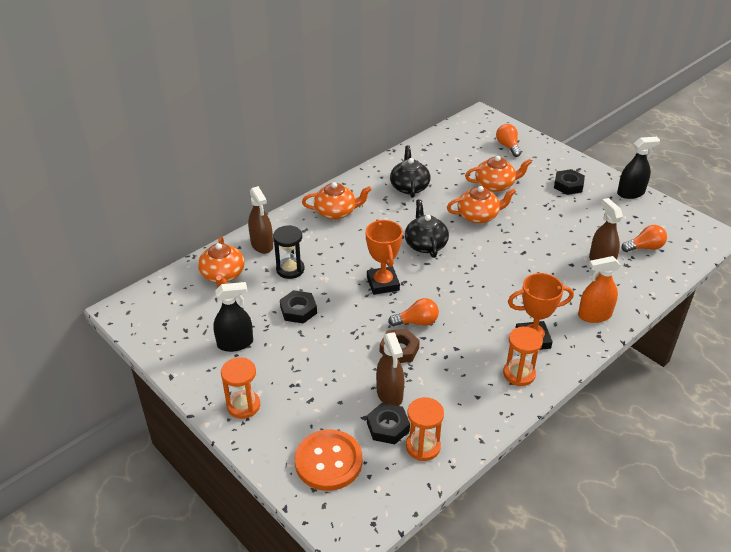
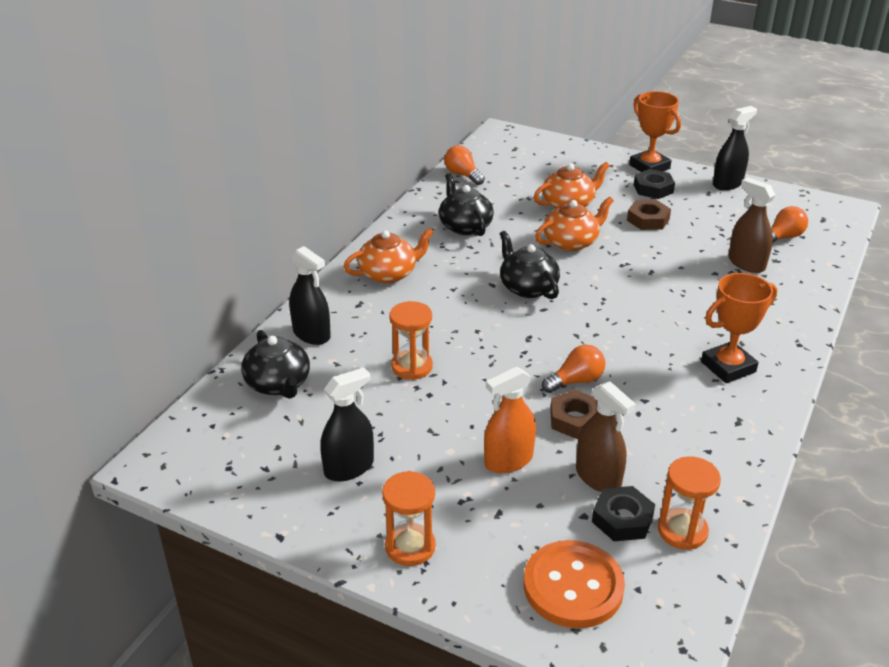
camera: 20 degrees left, 5 degrees down
orange teapot [198,236,245,287] -> black teapot [241,330,310,399]
brown spray bottle [248,186,273,254] -> black spray bottle [289,246,331,345]
black hourglass [273,225,304,279] -> none
black nut [280,290,317,324] -> none
orange trophy [365,219,403,295] -> orange trophy moved to [629,91,681,172]
orange light bulb [496,124,521,157] -> orange light bulb moved to [444,146,485,185]
orange hourglass [503,326,543,386] -> orange hourglass moved to [389,301,433,380]
orange spray bottle [578,256,621,323] -> orange spray bottle moved to [484,367,536,473]
none -> brown nut [627,200,671,230]

